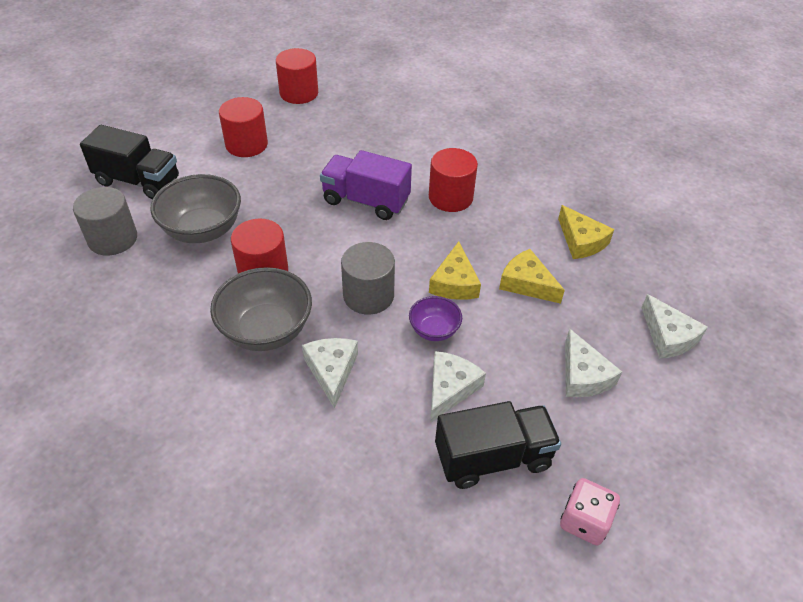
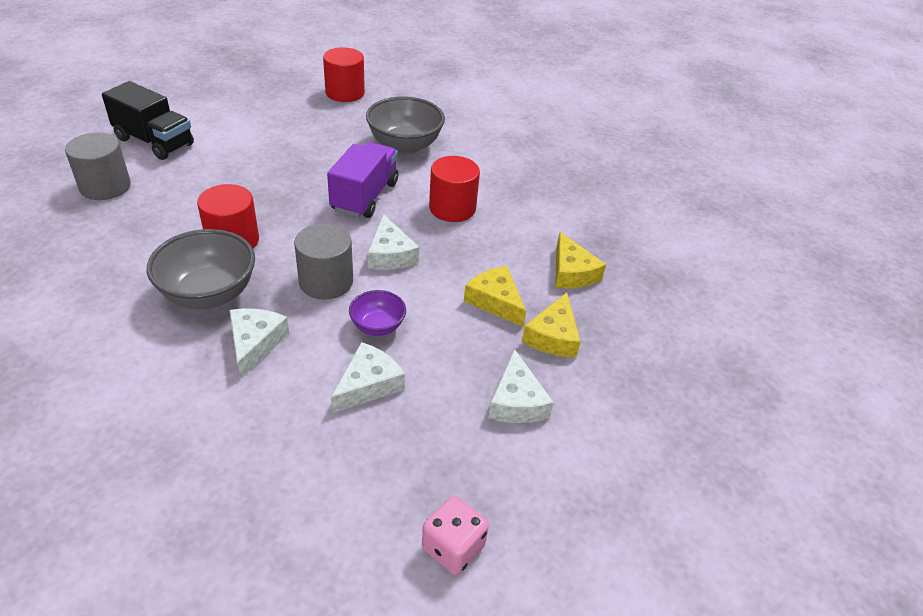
camera: 10 degrees right, 5 degrees down
grey bowl [150,174,241,243] -> grey bowl moved to [366,96,445,154]
red cylinder [219,97,268,157] -> none
purple truck [320,150,412,220] -> purple truck turned 75 degrees clockwise [327,142,398,218]
yellow cheese [429,241,481,300] -> yellow cheese moved to [522,292,581,357]
black truck [435,401,561,489] -> none
white cheese [642,294,708,358] -> white cheese moved to [367,214,419,270]

